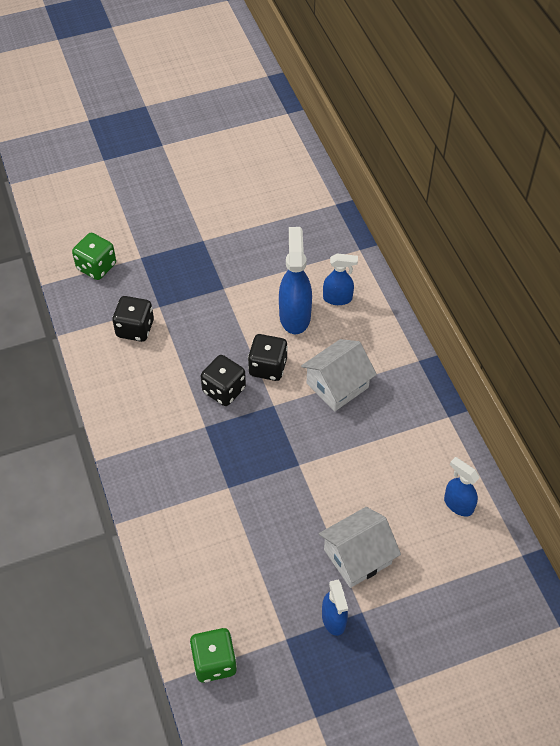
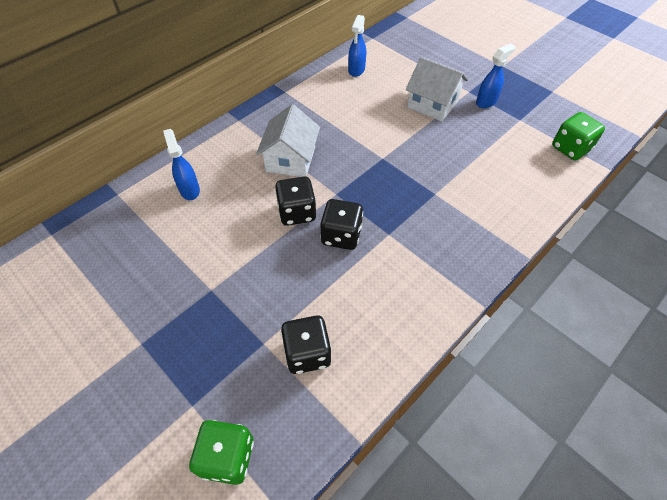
camera: 115 degrees left, 0 degrees up
blue spray bottle [279,227,312,334] -> none
white house [301,339,377,411] -> white house turned 75 degrees clockwise [256,104,320,177]

